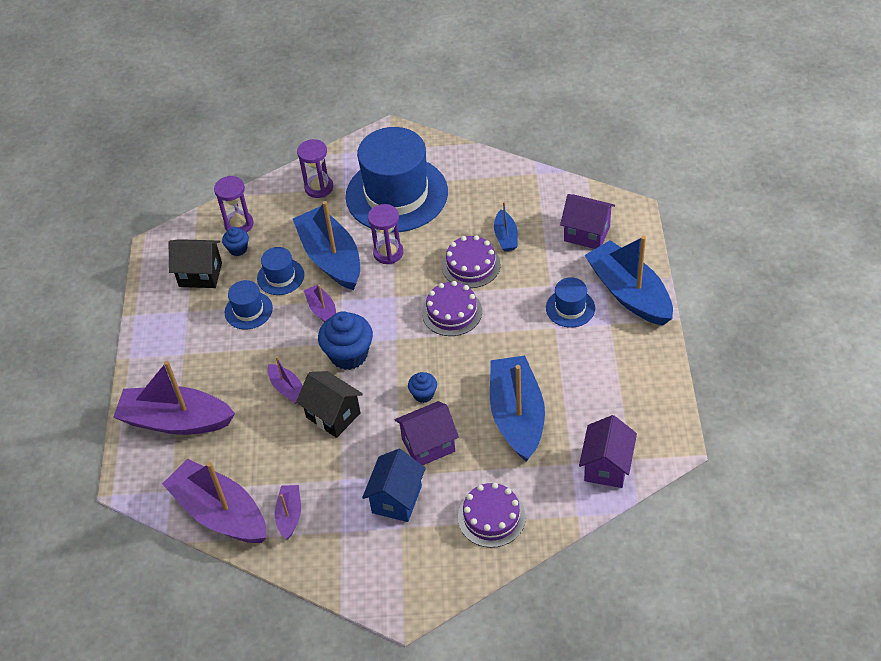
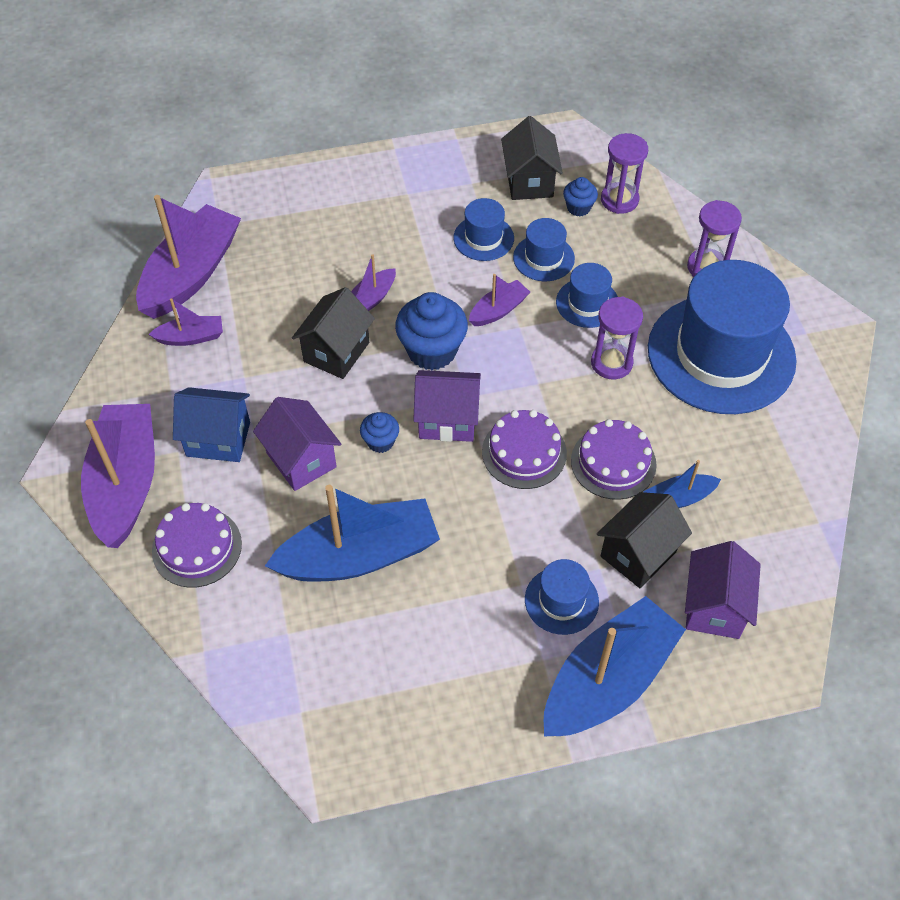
camera: 75 degrees right, 5 degrees up
purple boat [113,361,235,435] -> purple boat moved to [81,404,155,548]
blue boat [293,201,360,290] -> blue hat [556,263,618,328]
purple house [579,415,637,488] -> purple house moved to [413,370,481,442]
none -> black house [597,492,692,588]

